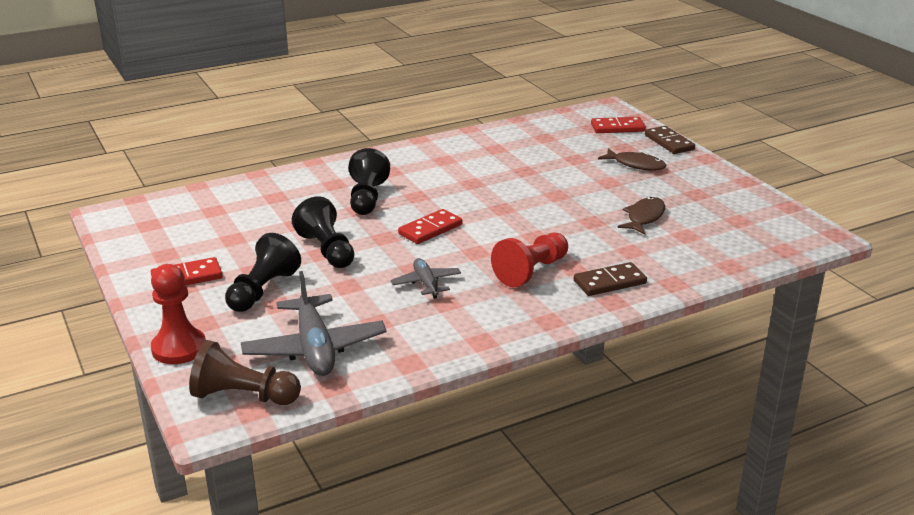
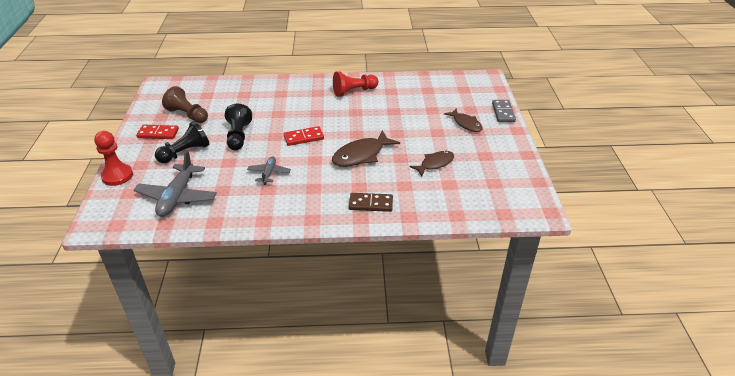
camera: 25 degrees right, 10 degrees up
brown pawn [189,340,301,405] -> brown pawn moved to [162,86,208,123]
black pawn [348,148,390,215] -> none
red pawn [491,233,568,287] -> red pawn moved to [333,71,379,97]
red domino [591,117,646,133] -> none
brown domino [645,126,695,154] -> grey domino [492,100,516,122]
none -> brown fish [332,130,400,167]

